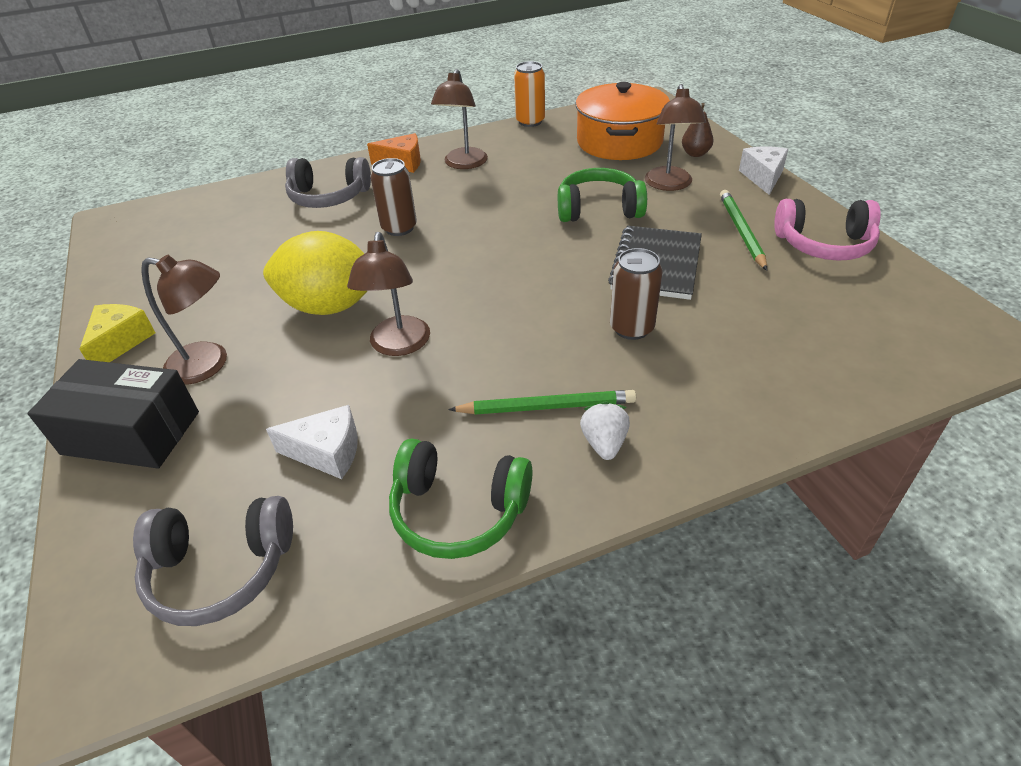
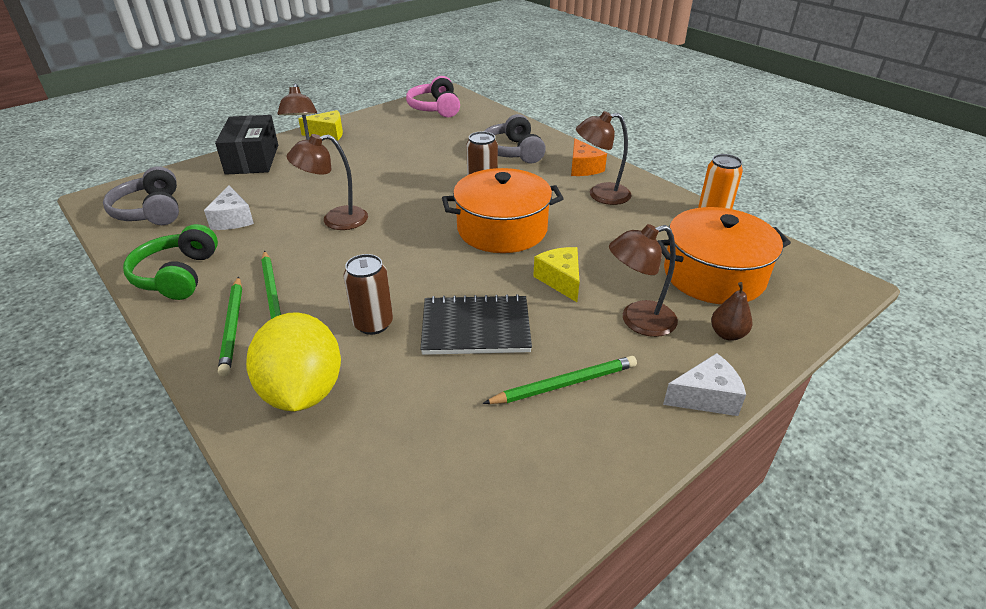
camera: 70 degrees right, 5 degrees down
yellow lemon [263,231,367,315] -> yellow lemon moved to [246,312,341,412]
green headphones [558,168,647,222] -> yellow cheese [533,247,579,302]
white strawberry [580,401,630,460] -> green pencil [218,276,242,377]
pink headphones [774,199,880,261] -> pink headphones moved to [406,76,460,117]
none -> orange pot [442,168,564,253]

